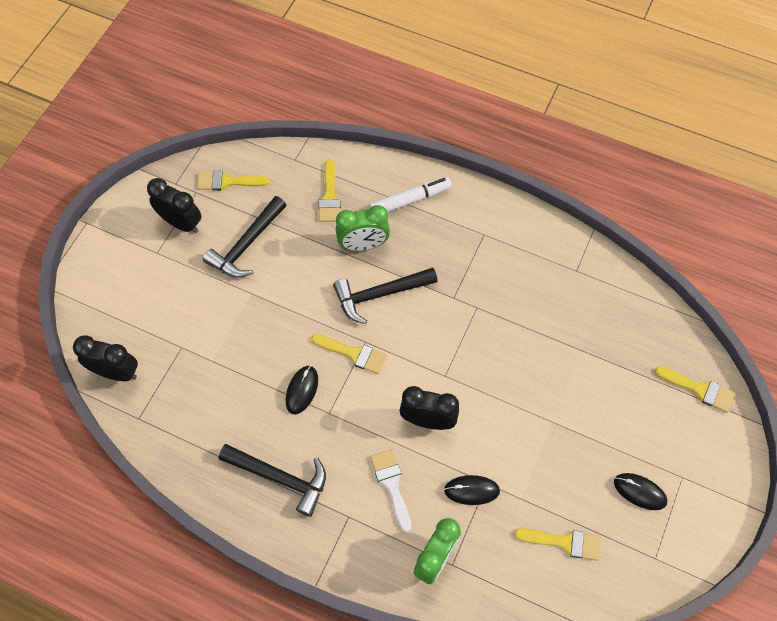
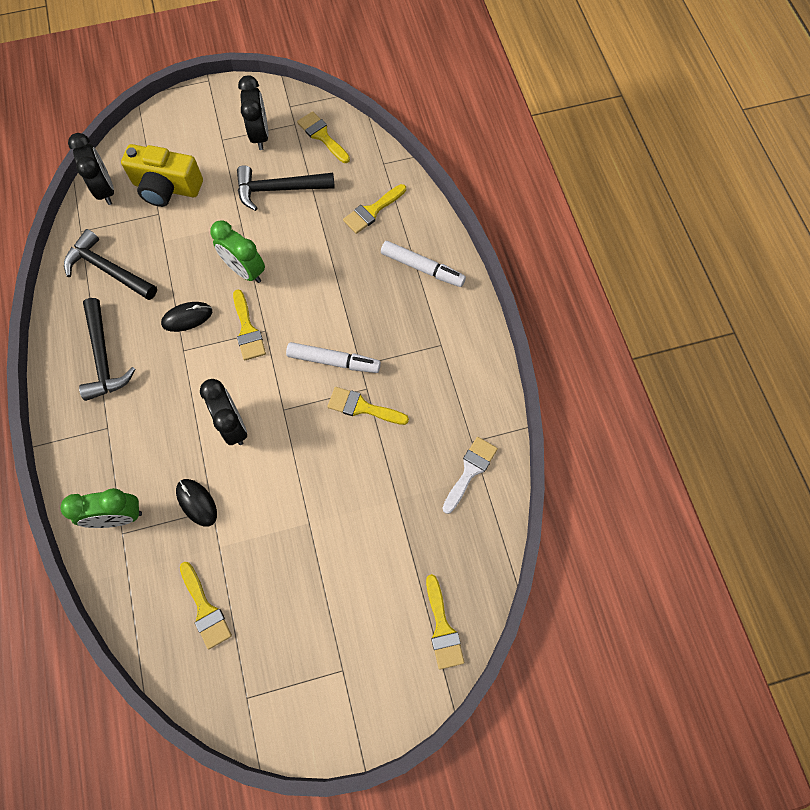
camera: 50 degrees right, 5 degrees up
black hammer [333,268,438,324] -> black hammer moved to [64,229,157,300]
green clock [336,205,390,251] -> green clock moved to [210,220,265,283]
white brush [370,449,411,532] -> white brush moved to [442,437,498,514]
black mouse [614,473,667,510] -> none
none -> yellow camera [121,144,203,207]
none -> white marker [286,342,381,373]
none -> yellow brush [327,387,409,425]

